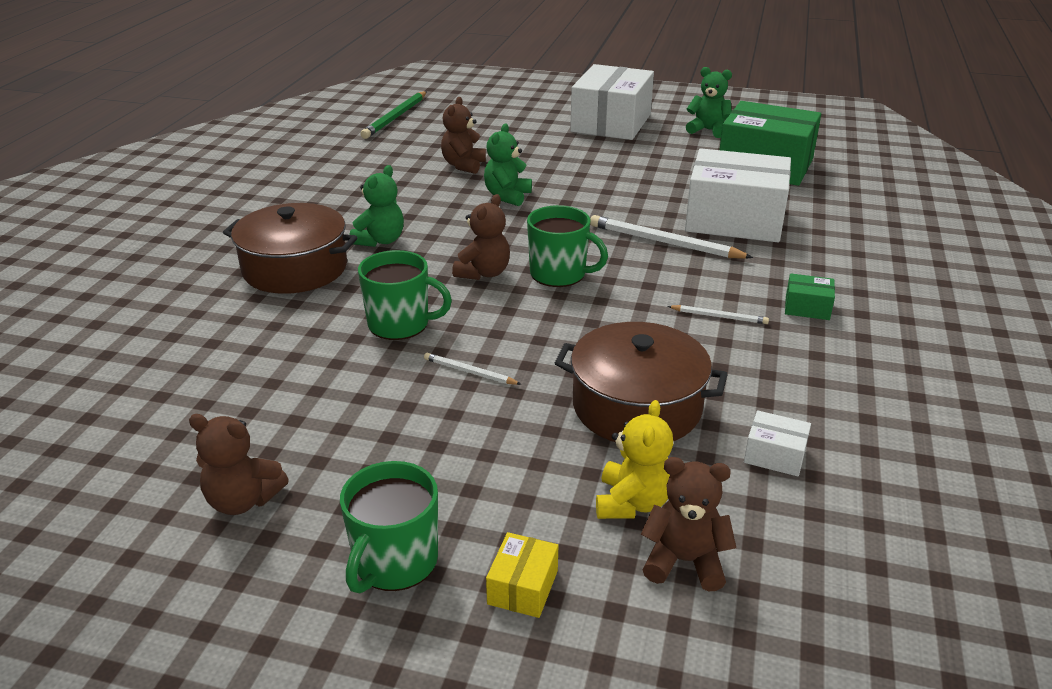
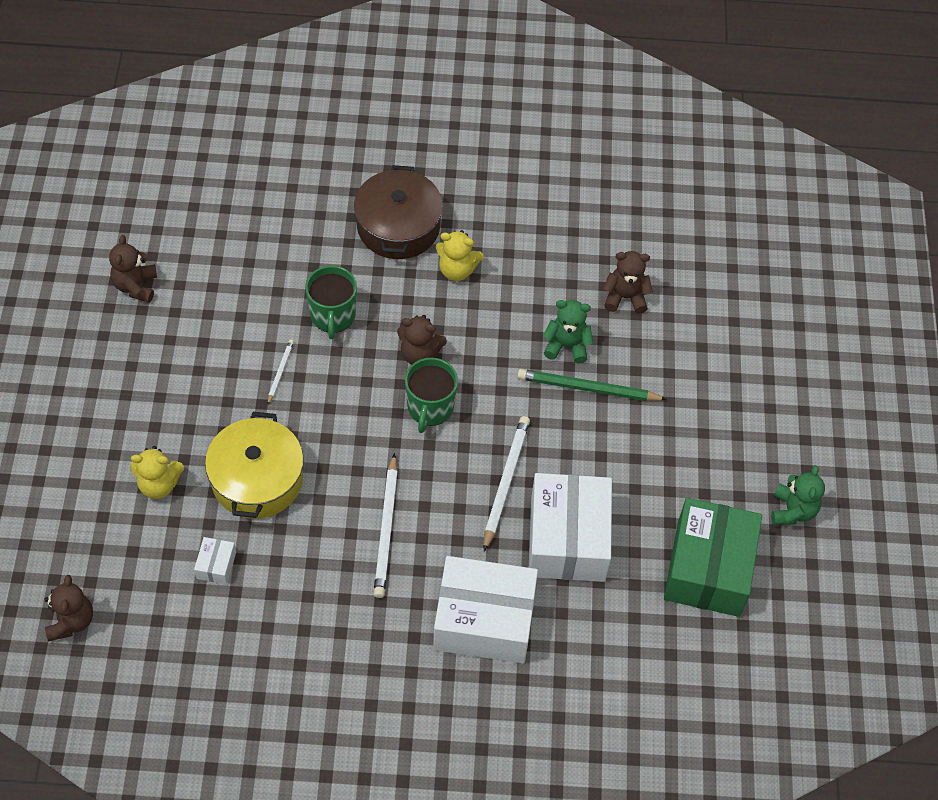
camera: 75 degrees right, 25 degrees up
green mug [340,461,438,594] -> none
green teddy bear [349,165,404,247] -> yellow teddy bear [435,230,484,281]
green pencil [360,91,427,139] -> green pencil moved to [517,369,668,401]
yellow box [486,532,558,618] -> none
brown pot [555,322,728,442] -> yellow pot [205,412,304,519]
white box [570,64,654,140] -> white box moved to [433,556,538,663]
brown teddy bear [641,457,736,592] -> brown teddy bear moved to [44,575,93,641]
white pencil [667,305,769,324] -> white pencil [374,453,398,598], size x1.93
green box [785,273,835,320] -> none

